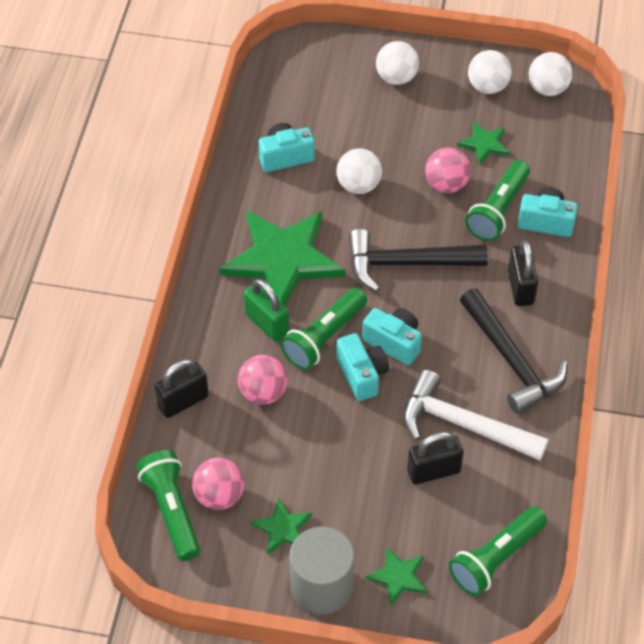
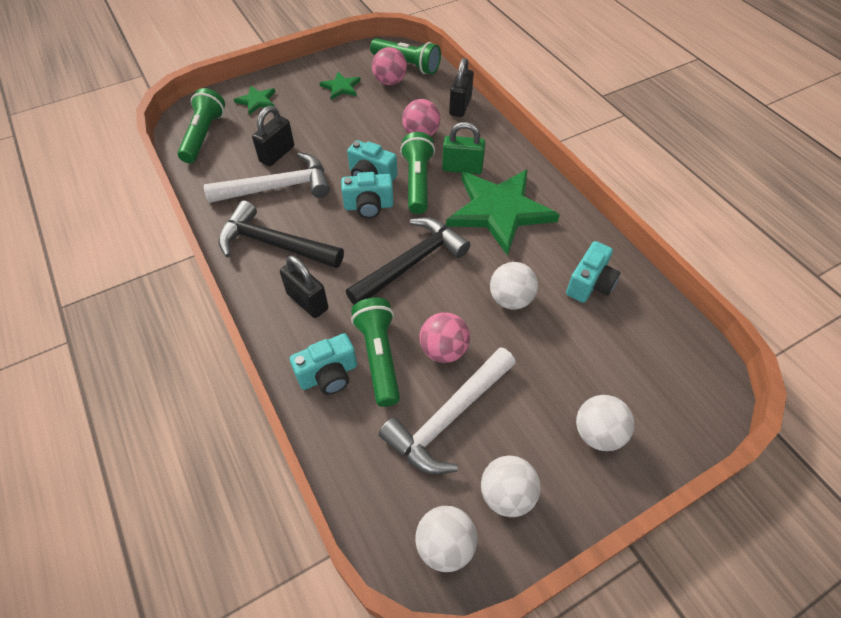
camera: 140 degrees right, 0 degrees up
grey cylinder [290,526,354,615] -> none
green star [457,122,510,165] -> white hammer [378,347,516,475]

